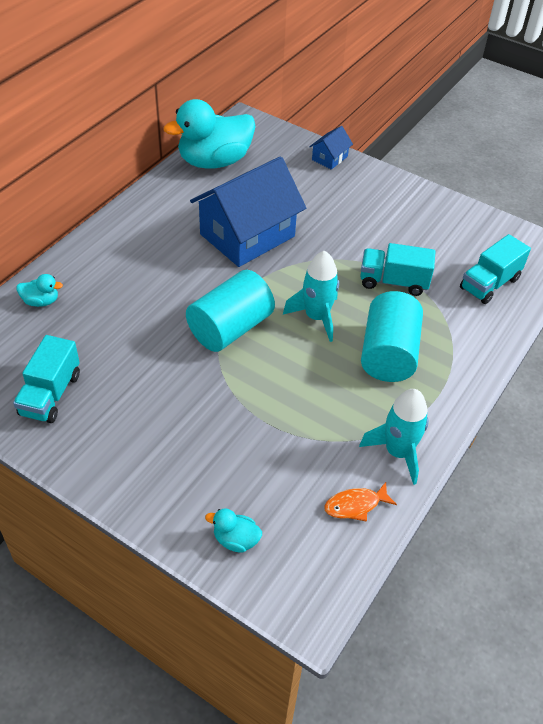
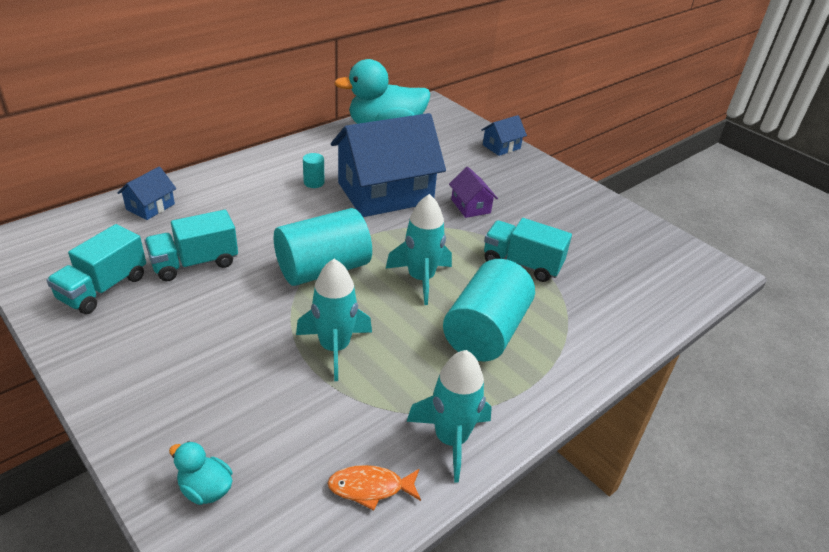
camera: 15 degrees right, 10 degrees down
turquoise duck [16,274,63,307] -> blue house [117,167,176,220]
turquoise truck [460,234,531,304] -> turquoise truck moved to [144,210,238,281]
none -> turquoise rocket [296,259,372,381]
none -> turquoise cylinder [303,153,325,188]
none -> purple house [449,167,498,218]

